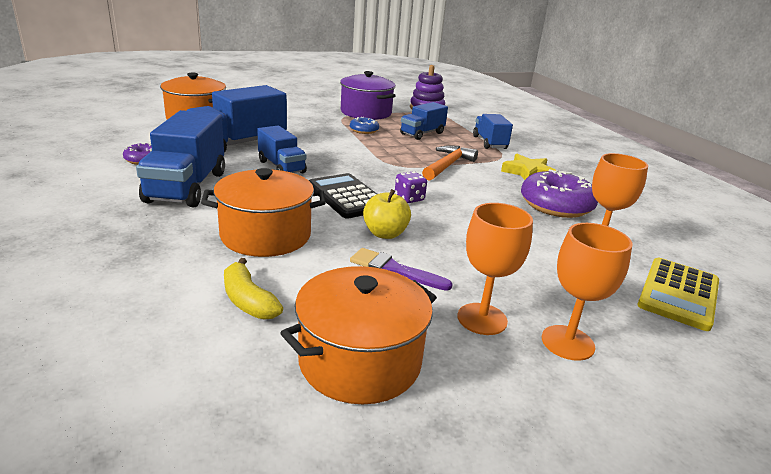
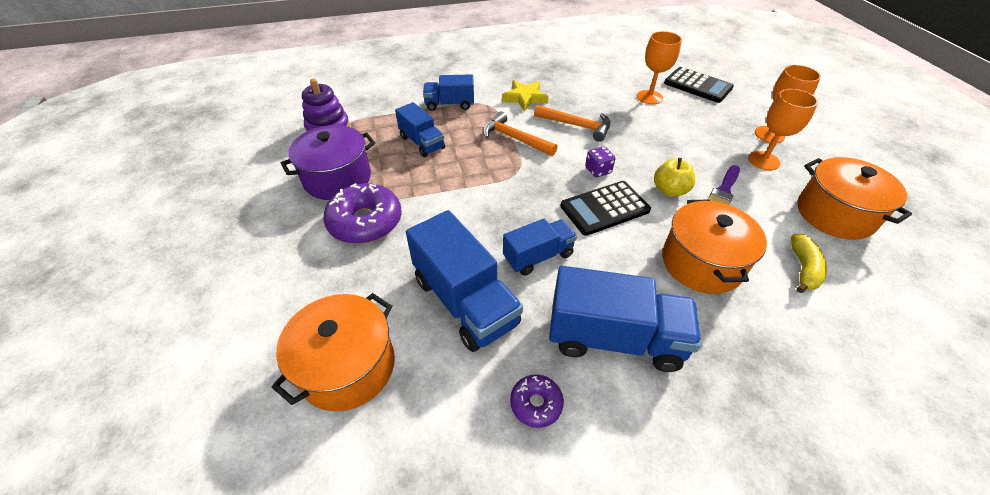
camera: 80 degrees left, 20 degrees up
yellow banana [224,258,283,319] -> yellow banana turned 45 degrees counterclockwise [791,234,827,293]
blue donut [350,117,379,134] -> none
purple donut [521,169,598,218] -> purple donut moved to [323,183,402,244]
yellow calculator [637,258,719,331] -> black calculator [664,67,734,103]
none -> orange hammer [534,105,610,142]

